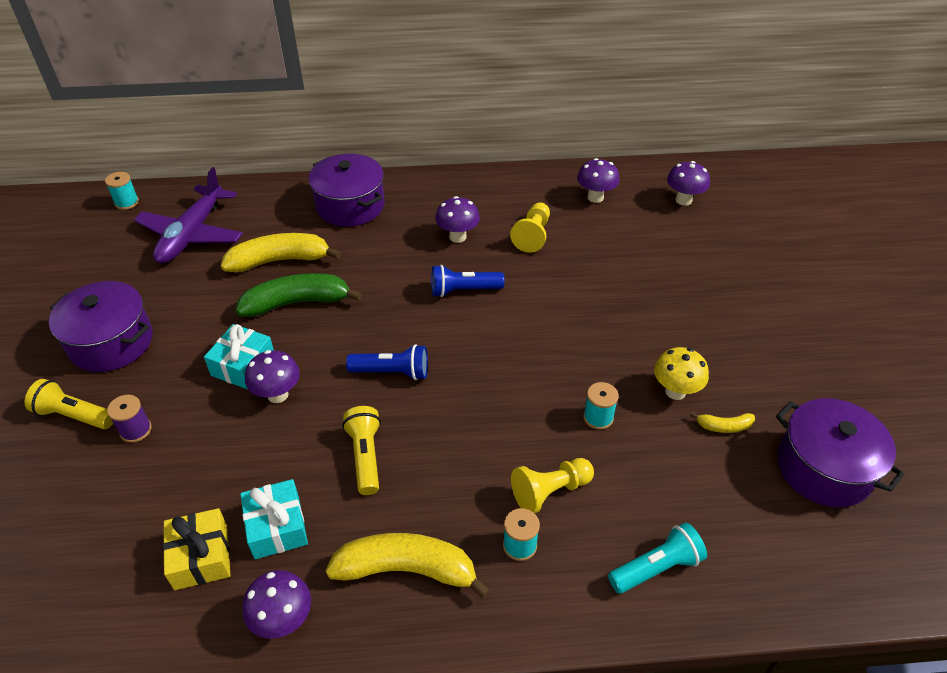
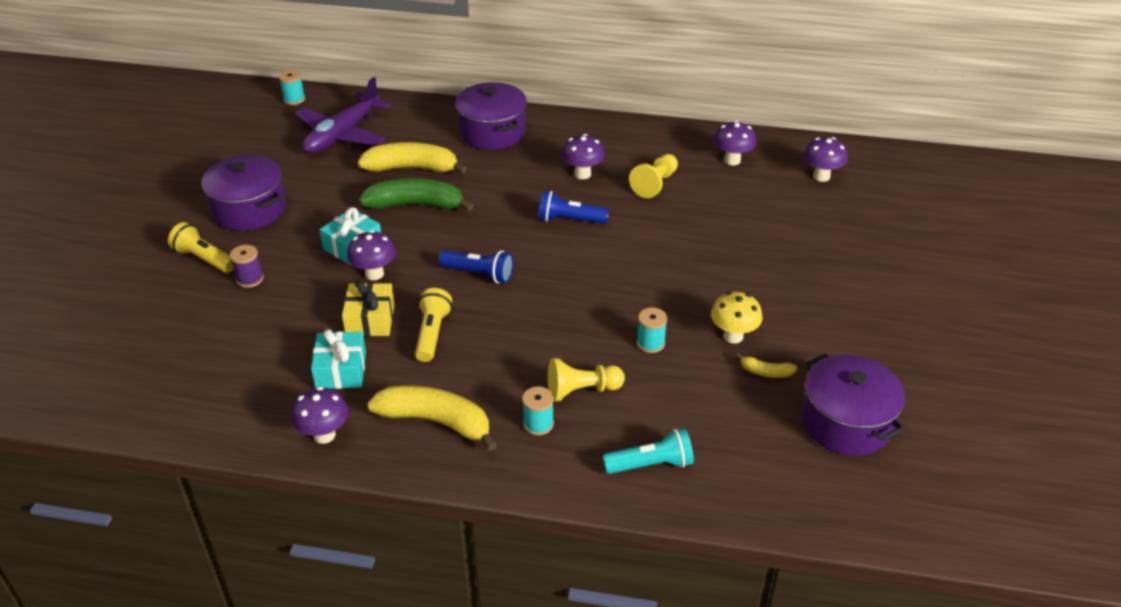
camera: 15 degrees right, 5 degrees down
yellow gift [163,508,230,590] -> yellow gift moved to [342,280,395,336]

